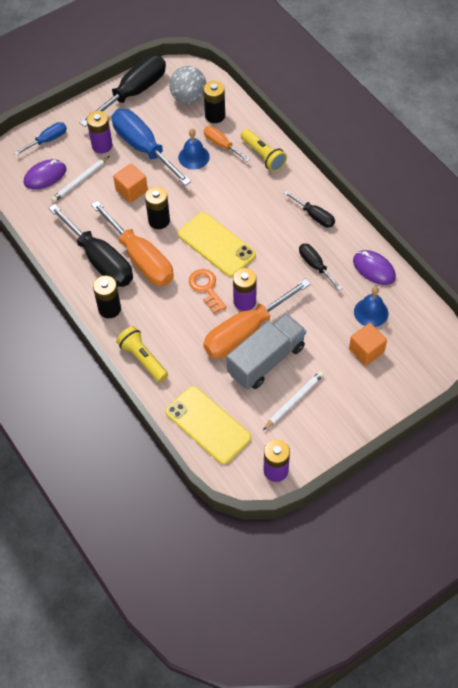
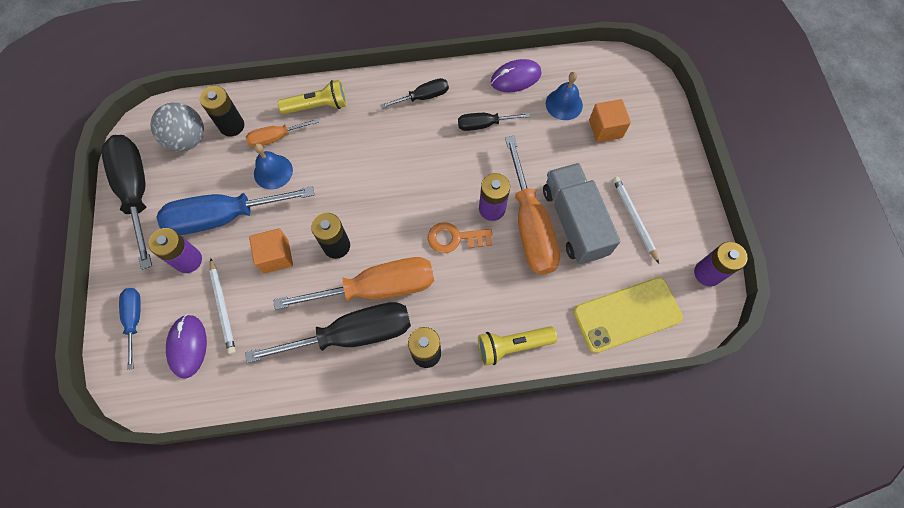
camera: 65 degrees left, 10 degrees up
yellow phone [178,212,256,277] -> none

